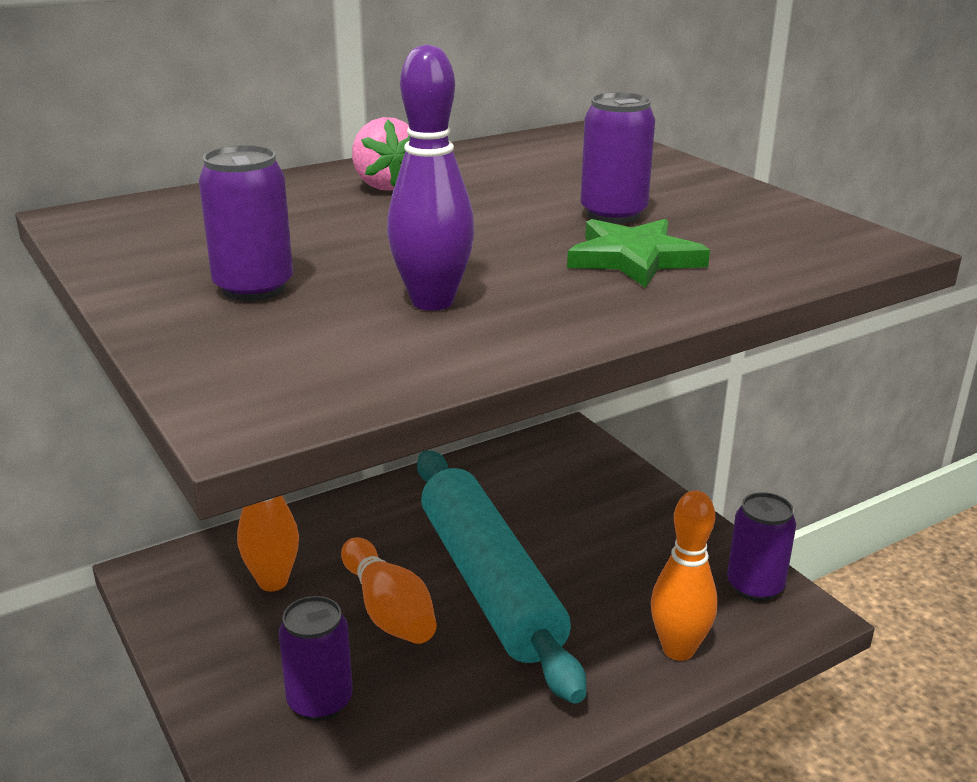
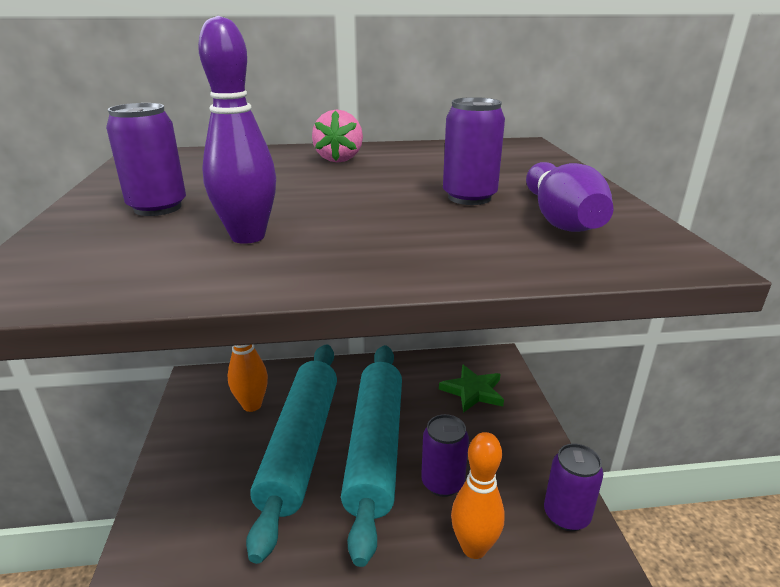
camera: 25 degrees right, 0 degrees up
purple can [278,596,353,721] -> purple can moved to [421,414,469,497]
orange bowling pin [341,537,437,644] -> turquoise rolling pin [246,344,337,564]
green star [567,219,710,288] -> green star moved to [439,365,504,413]
none -> purple bowling pin [526,162,613,232]

